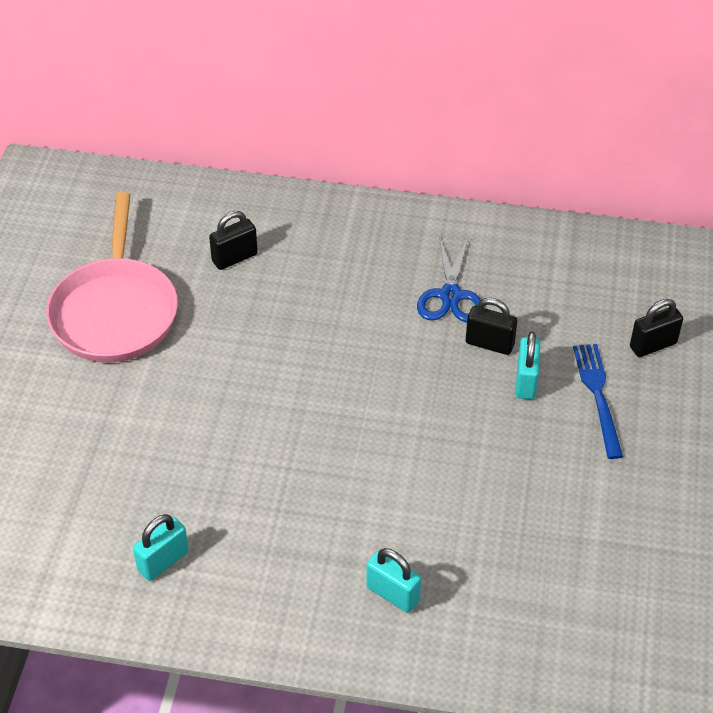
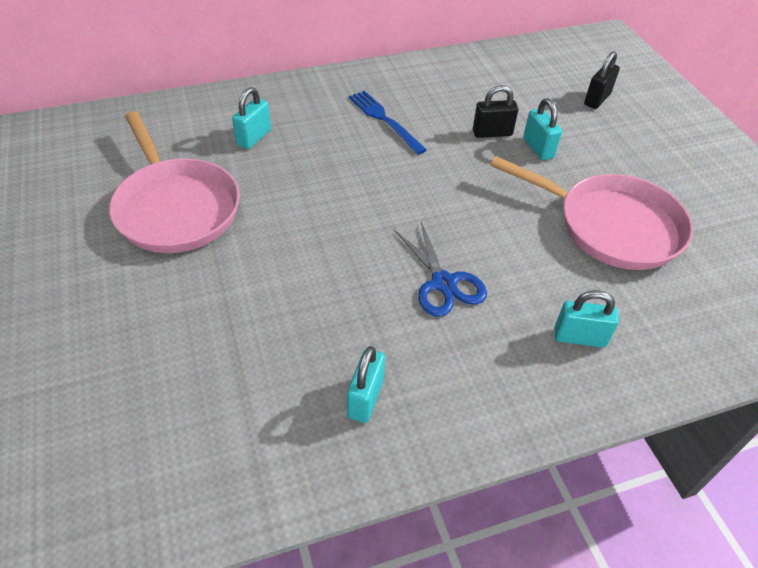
camera: 30 degrees left, 0 degrees up
black padlock [209,211,258,270] -> turquoise padlock [232,87,271,149]
blue scissors [417,236,481,323] -> blue scissors moved to [394,222,487,317]
blue fork [573,344,623,459] -> blue fork moved to [349,91,427,155]
none -> pink pan [491,156,693,270]

